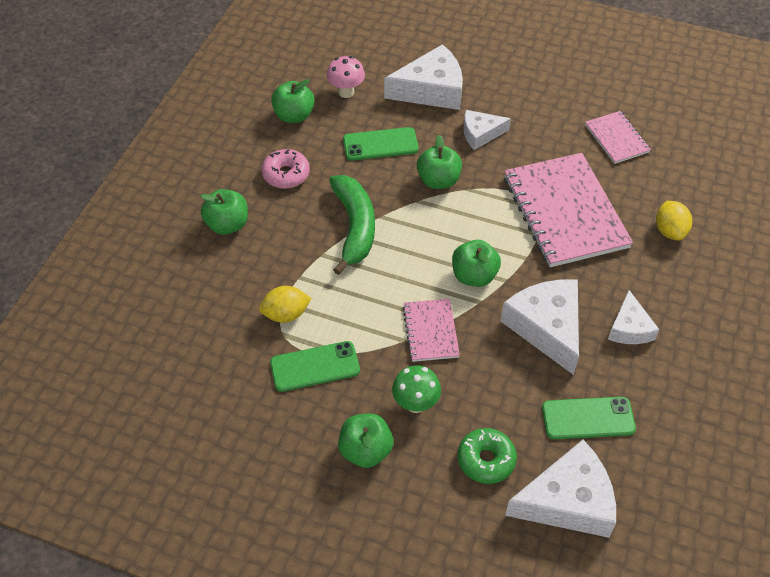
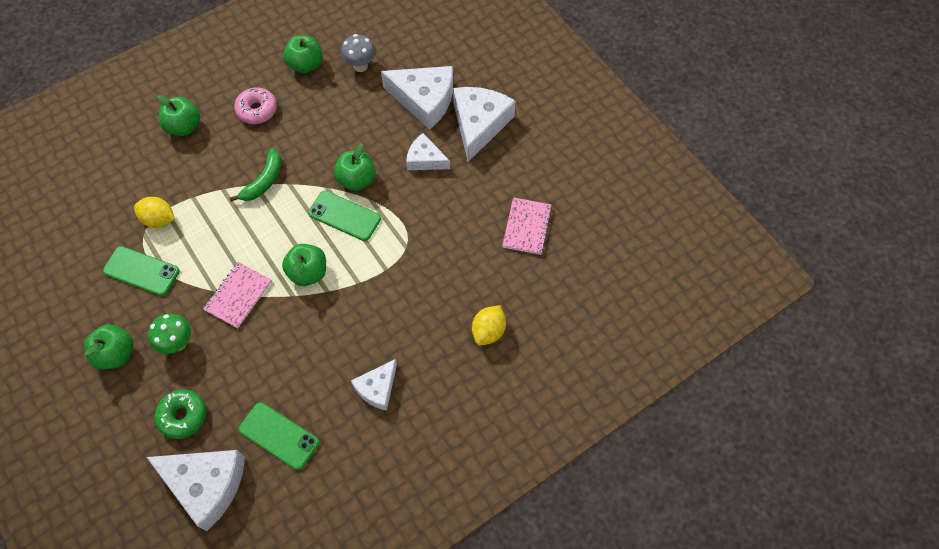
camera: 35 degrees right, 10 degrees up
pink mushroom [327,56,365,98] -> grey mushroom [341,34,376,72]
green banana [329,175,375,275] -> green banana [229,148,281,202], size x0.66
green phone [343,127,418,161] -> green phone moved to [308,191,381,241]
white cheese [500,279,579,375] -> white cheese moved to [453,87,516,162]
pink notebook [504,153,633,267] -> none

